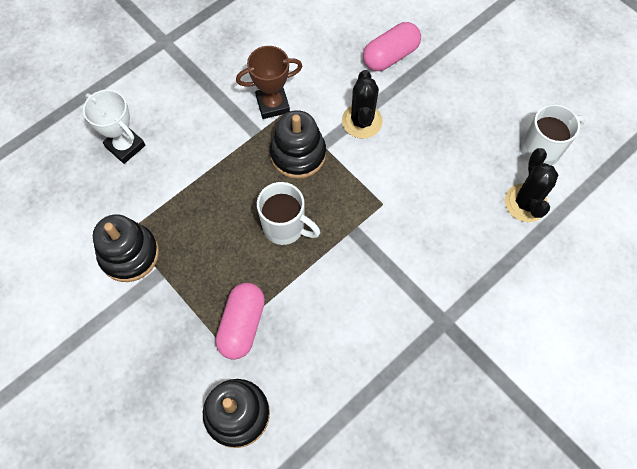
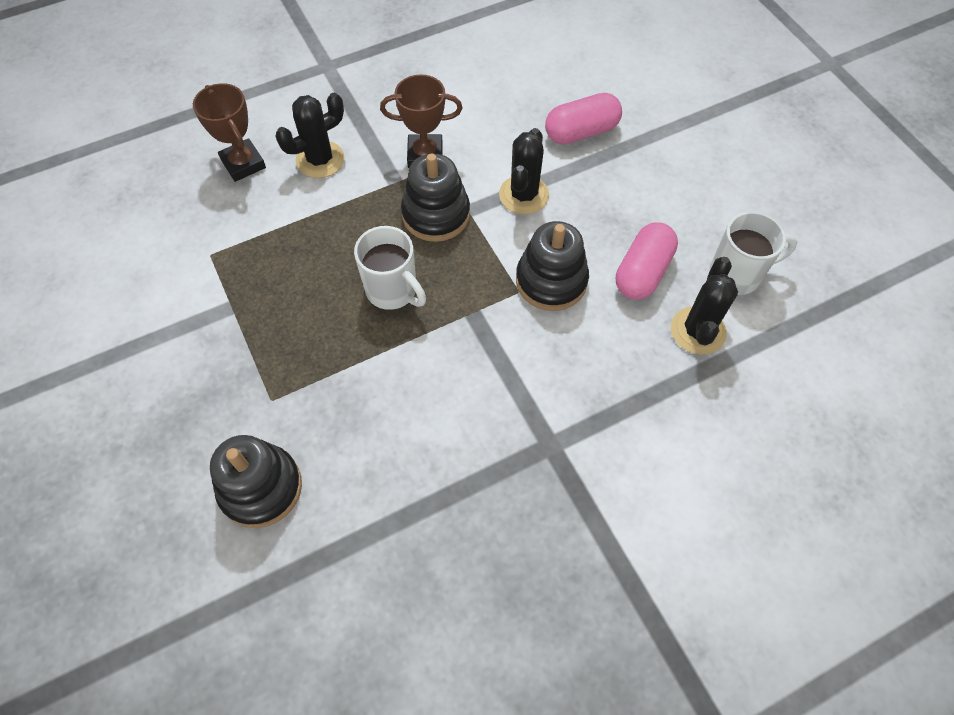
camera: 15 degrees right, 5 degrees down
white trophy [83,90,146,164] -> brown trophy [193,83,266,182]
black stacking toy [93,214,159,282] -> black stacking toy moved to [516,221,589,311]
pink capsule [216,283,265,360] -> pink capsule moved to [616,222,678,300]
none -> black cactus [275,93,345,178]

